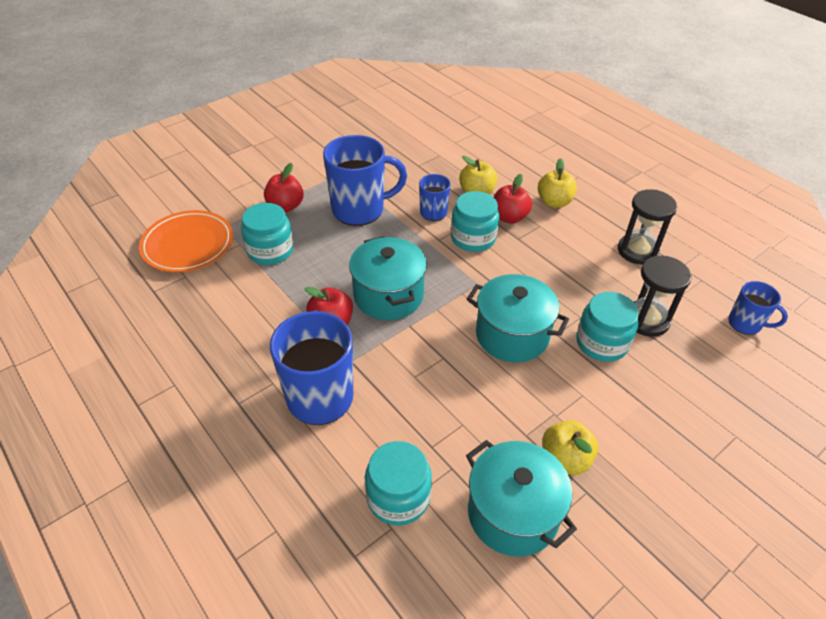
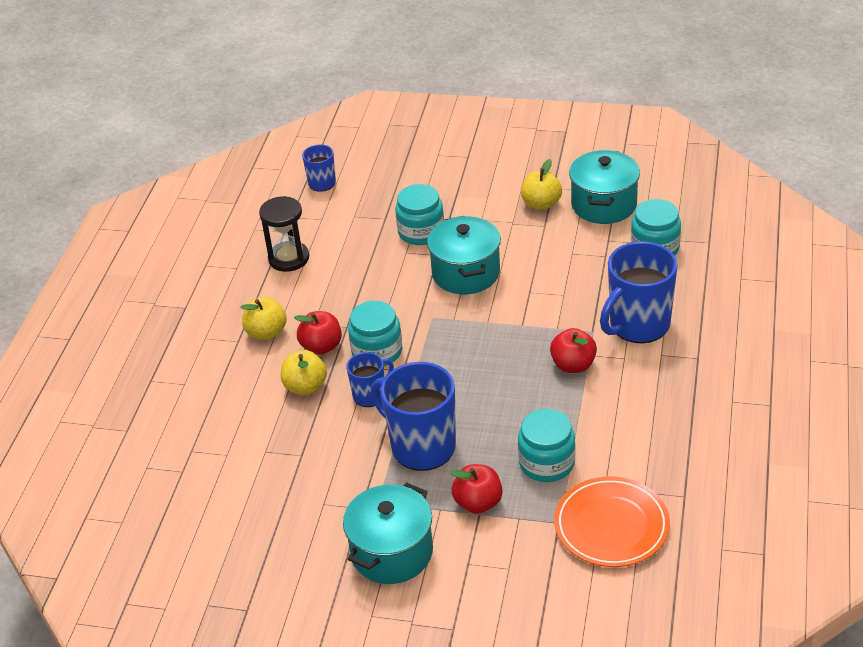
camera: 125 degrees left, 5 degrees down
turquoise pot [349,236,427,320] -> turquoise pot moved to [343,482,433,584]
black hourglass [634,256,692,337] -> none

